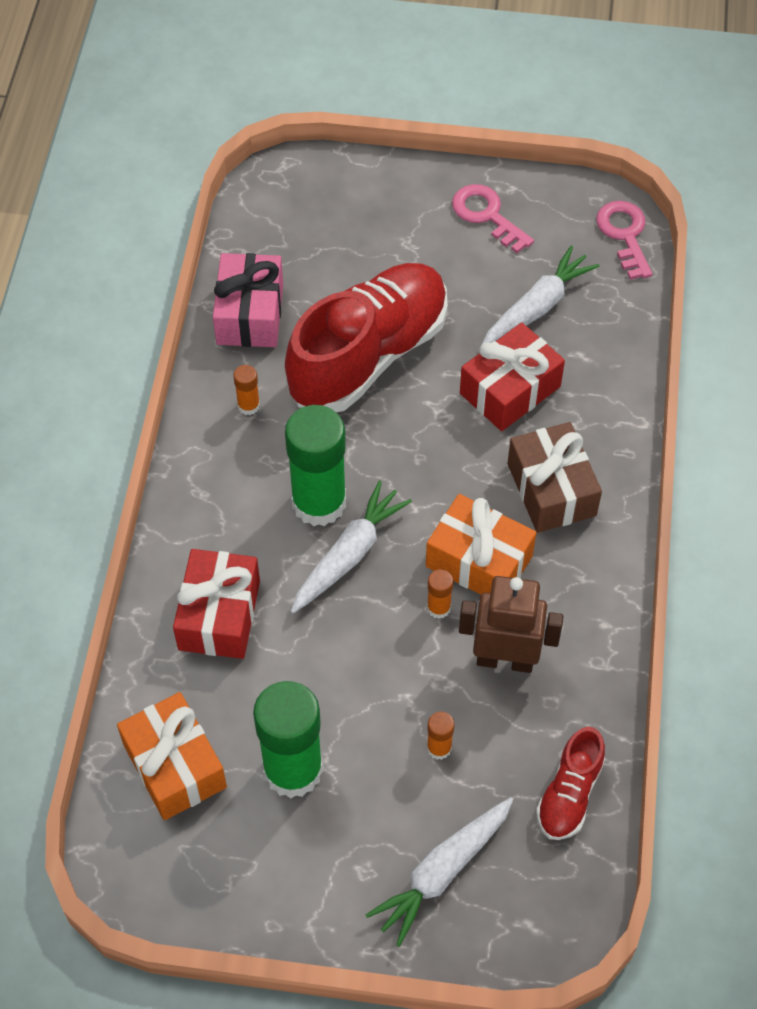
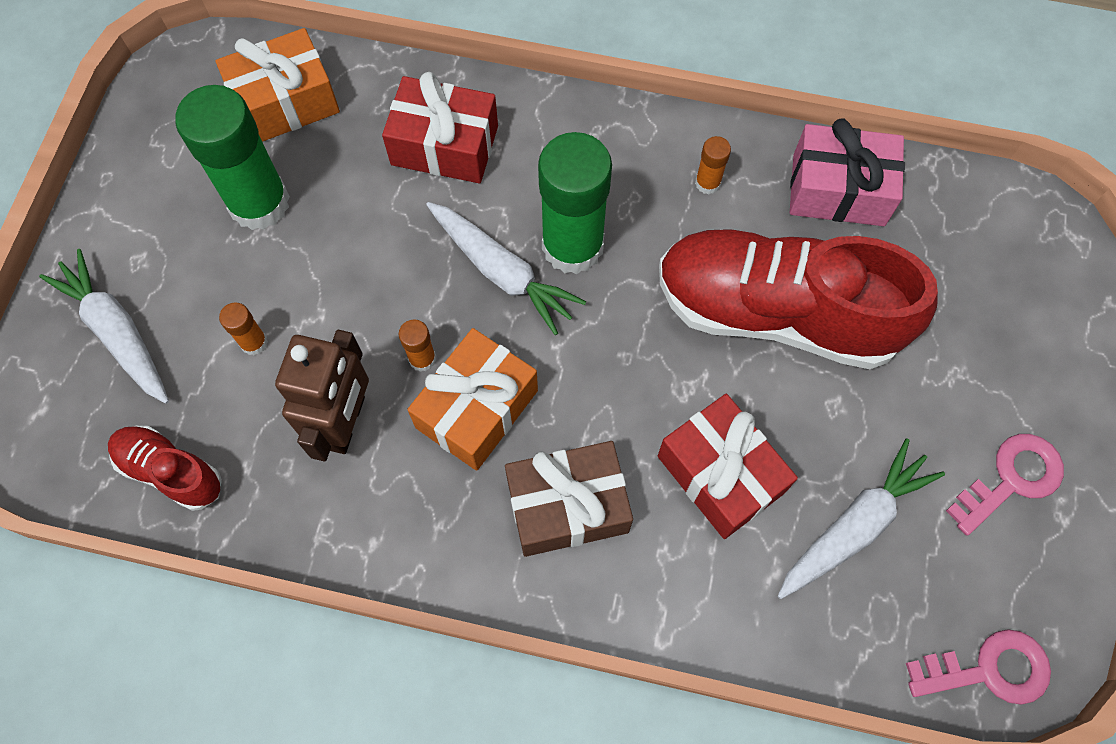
camera: 95 degrees right, 10 degrees up
red shoe [285,263,448,412] -> red shoe turned 150 degrees clockwise [659,229,938,369]
white carrot [482,246,600,344] -> white carrot turned 90 degrees counterclockwise [778,438,945,599]

